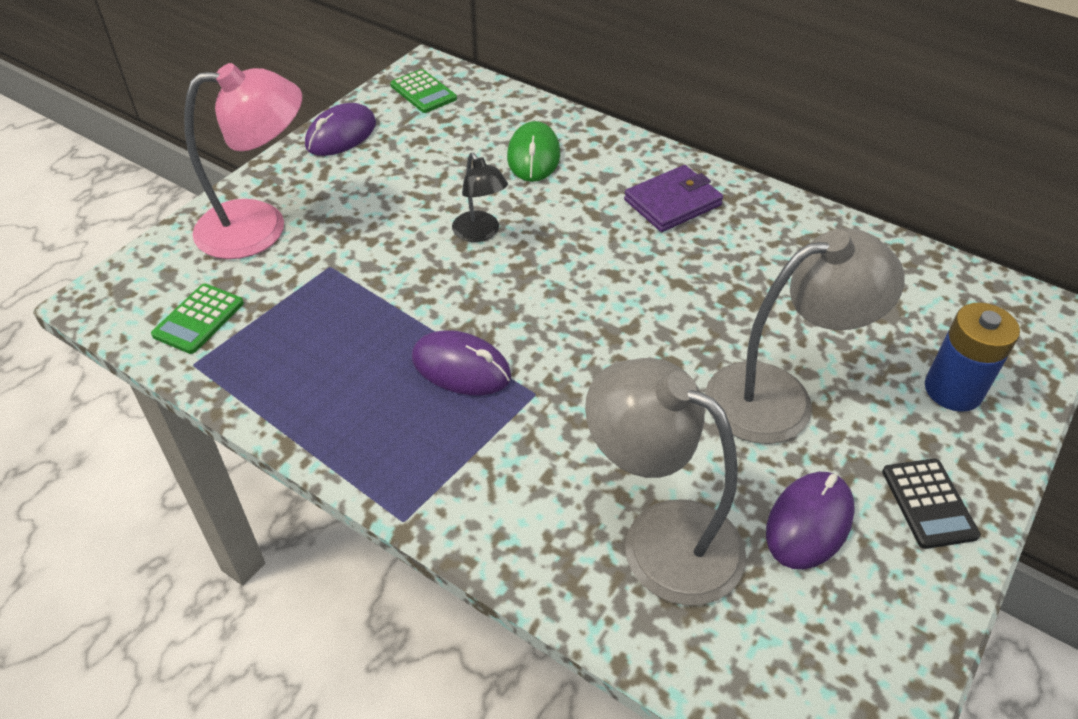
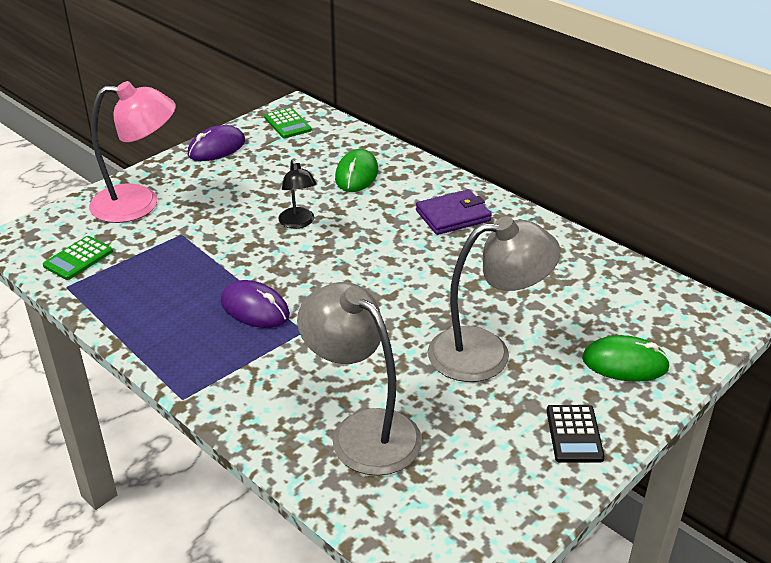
camera: 10 degrees right, 10 degrees down
purple mouse [766,472,855,569] -> none
blue battery [925,302,1020,412] -> green mouse [582,335,670,382]

